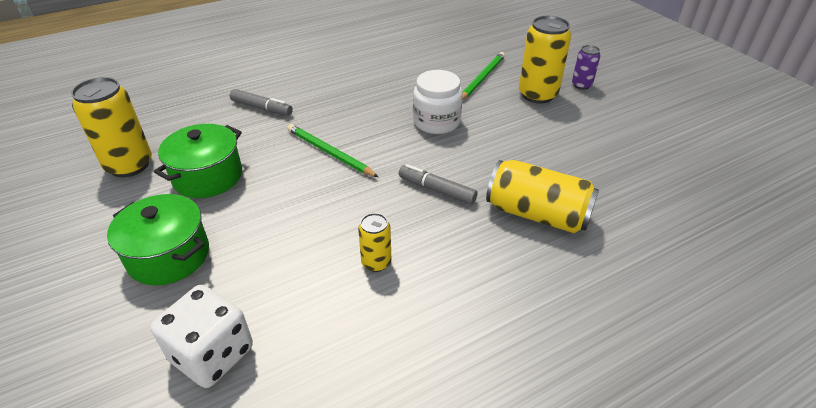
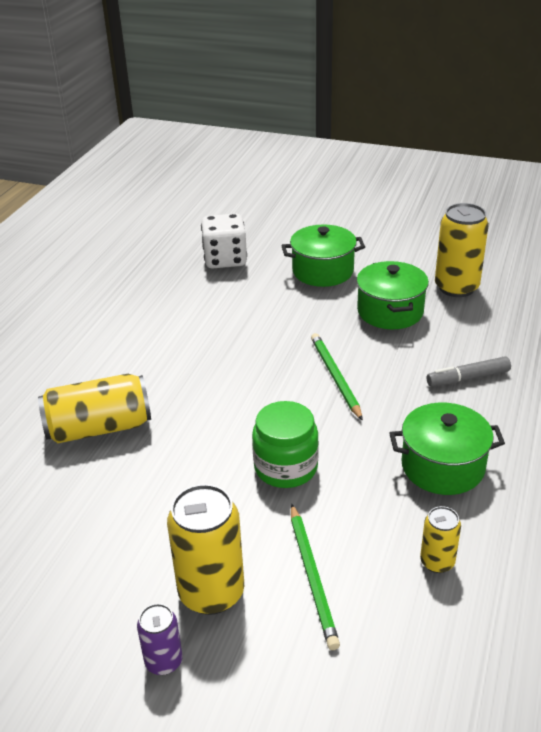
camera: 140 degrees right, 5 degrees down
green pencil [287,124,378,177] -> green pencil turned 105 degrees counterclockwise [311,333,363,421]
yellow can [358,213,391,272] -> yellow can moved to [420,506,461,573]
grey marker [399,164,477,204] -> none
white jar [413,70,463,134] -> green jar [252,401,319,488]
none -> green pot [389,403,505,495]

